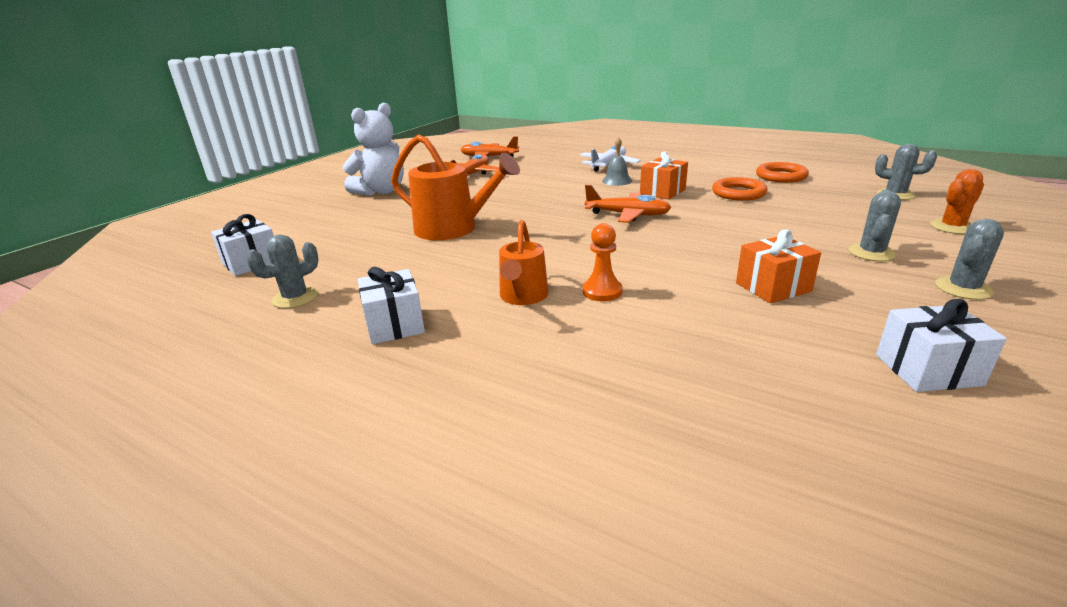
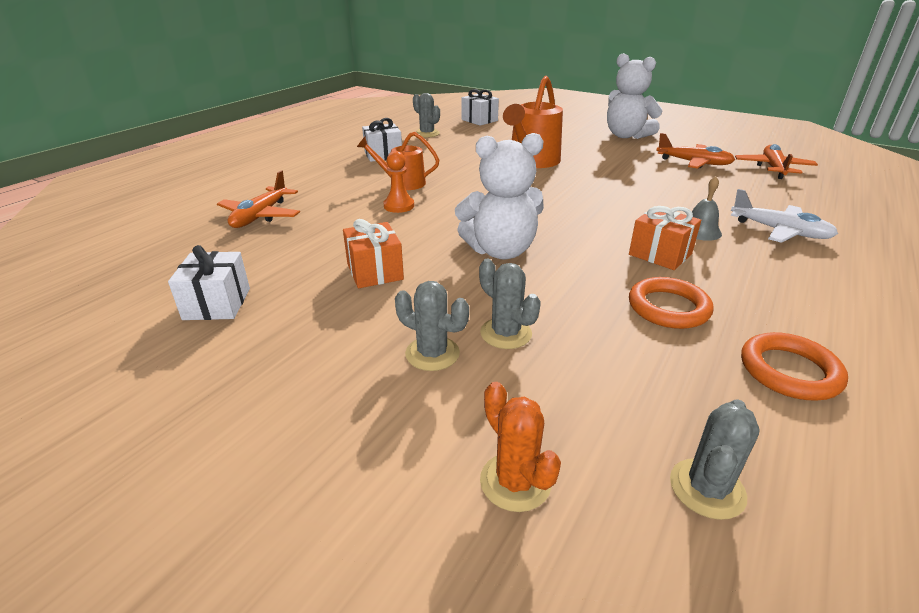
camera: 90 degrees right, 5 degrees up
orange plane [585,185,671,223] -> orange plane moved to [217,170,300,228]
grey cactus [935,219,1004,300] -> grey cactus moved to [479,259,541,349]
none -> white teddy bear [455,133,544,259]

